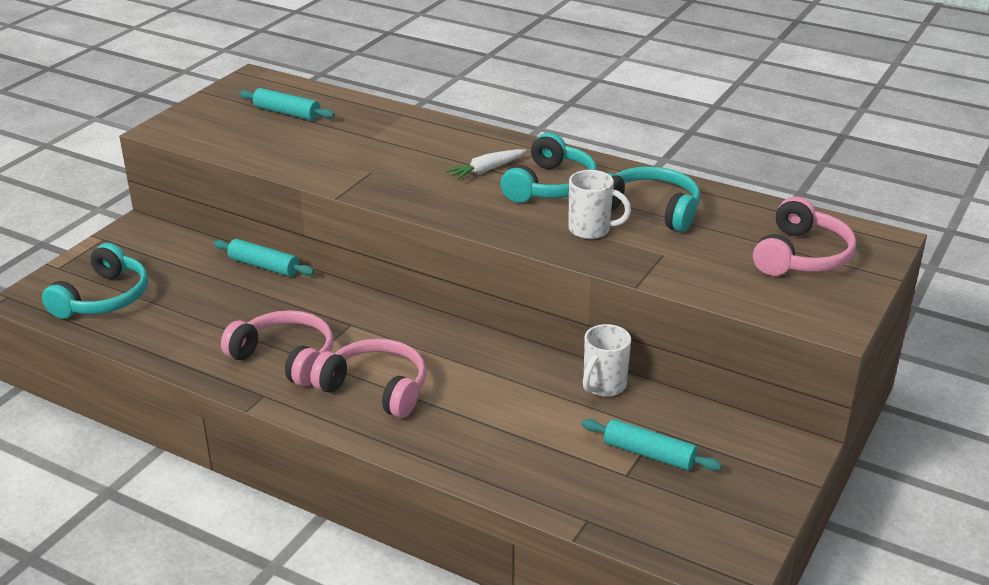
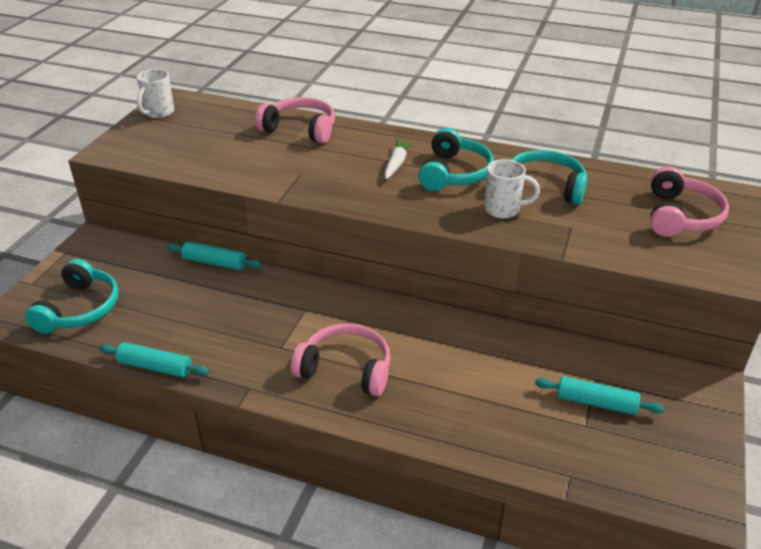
camera: 10 degrees left, 5 degrees up
pink headphones [221,310,333,387] -> pink headphones moved to [255,97,335,143]
turquoise rolling pin [239,88,335,120] -> turquoise rolling pin moved to [100,342,209,378]
white carrot [446,149,526,180] -> white carrot turned 150 degrees clockwise [385,139,413,179]
white mug [583,324,631,397] -> white mug moved to [137,69,174,118]

